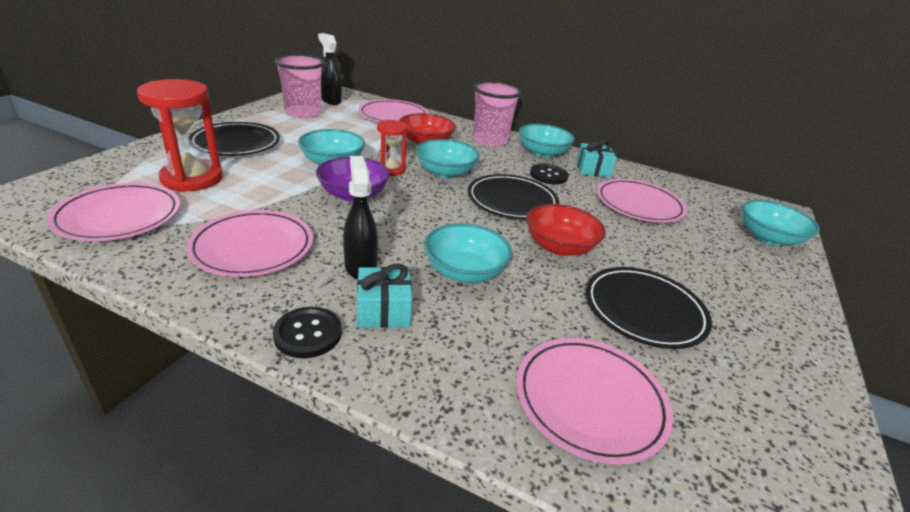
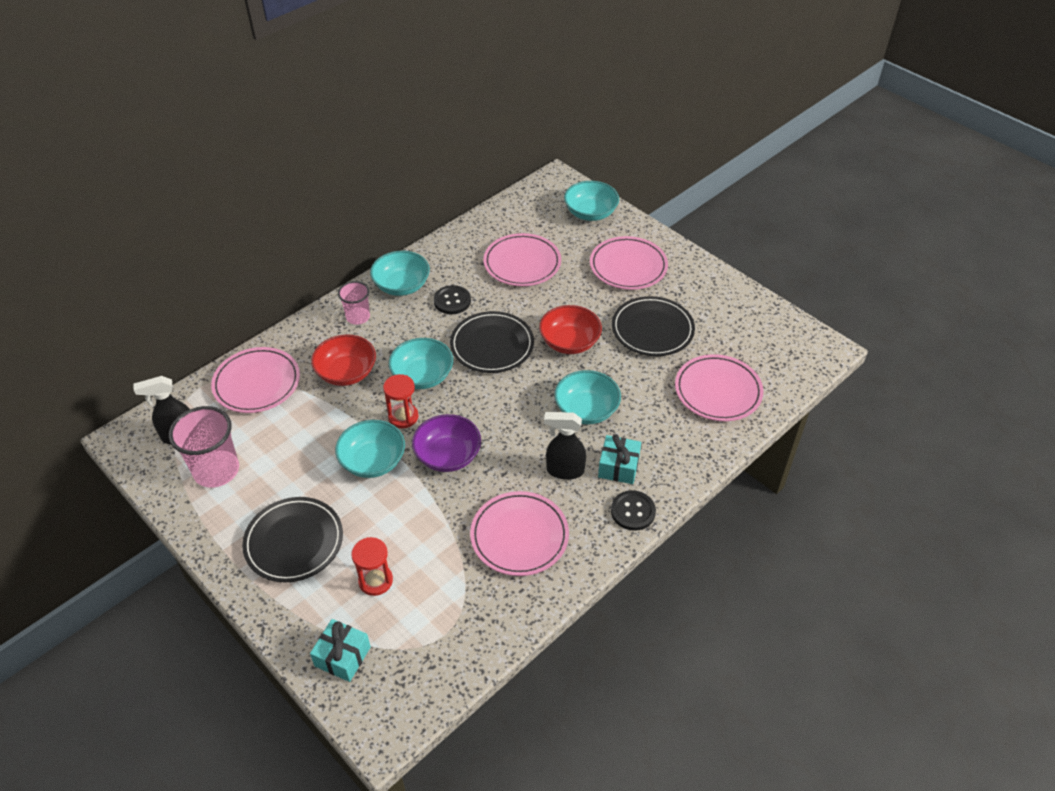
camera: 65 degrees left, 15 degrees up
pink plate [47,183,180,241] -> pink plate moved to [590,236,668,290]
red hourglass [137,79,223,192] -> red hourglass [351,537,393,596], size x0.58
pink cup [473,81,522,147] -> pink cup [338,281,370,325], size x0.60
turquoise gift [576,140,617,178] -> turquoise gift moved to [310,619,371,682]

